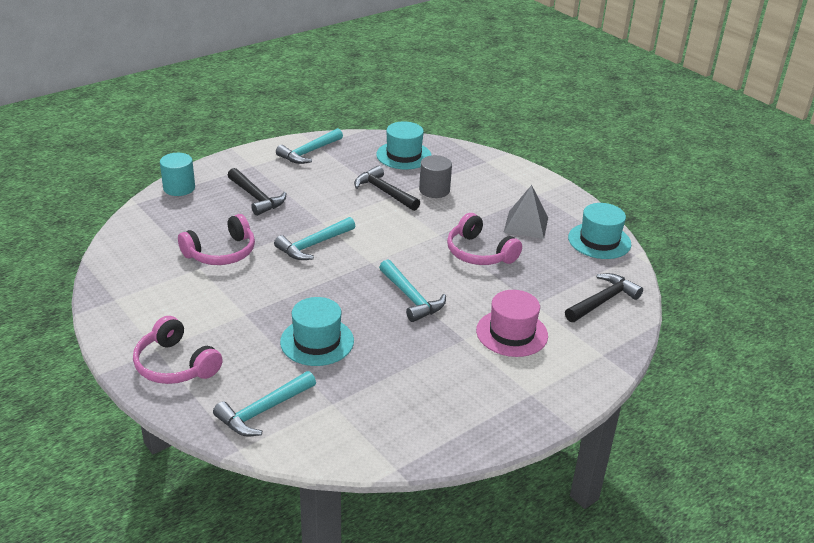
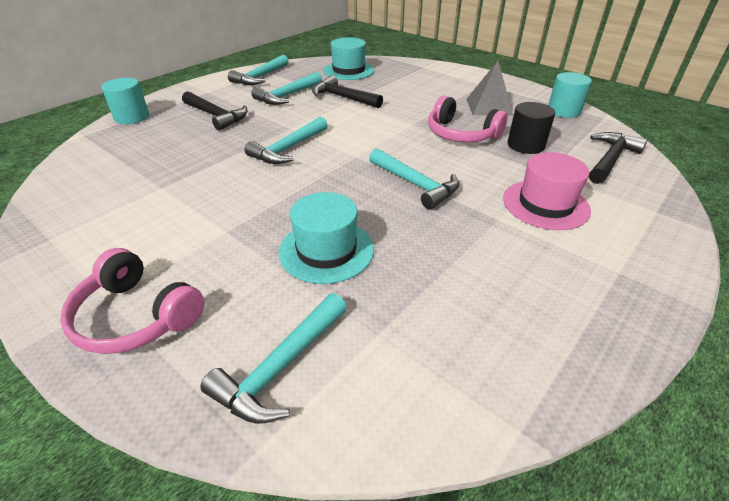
camera: 10 degrees left, 5 degrees up
pink headphones [178,214,255,265] -> none
grey cylinder [419,155,452,198] -> none
turquoise hat [568,203,631,259] -> turquoise cylinder [548,72,592,118]
none -> turquoise hammer [251,72,322,105]
none -> black cylinder [508,102,555,154]

